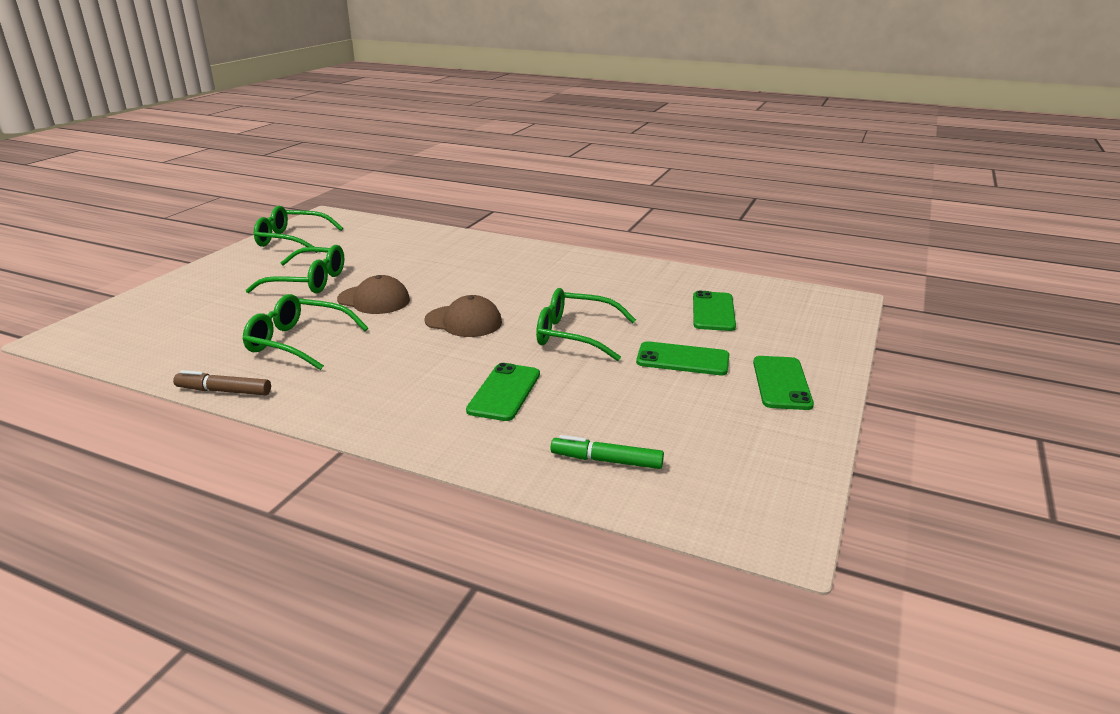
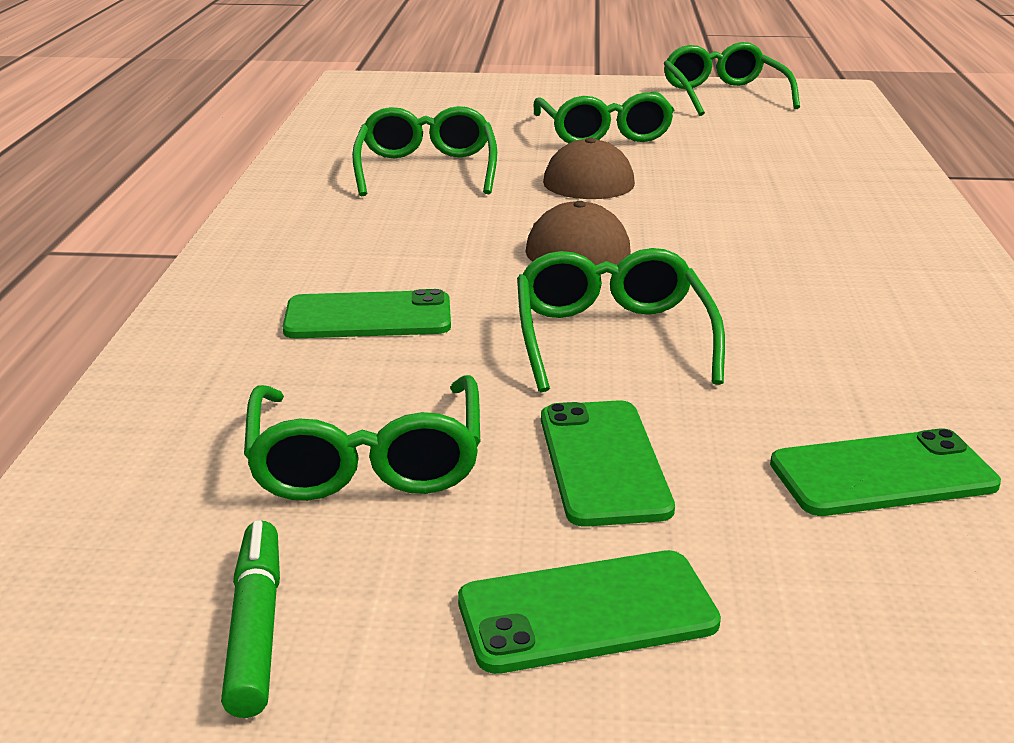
camera: 70 degrees right, 0 degrees up
brown marker [173,370,271,395] -> none
green marker [551,435,664,469] -> green marker moved to [221,520,280,718]
none -> green glasses [244,375,480,501]

